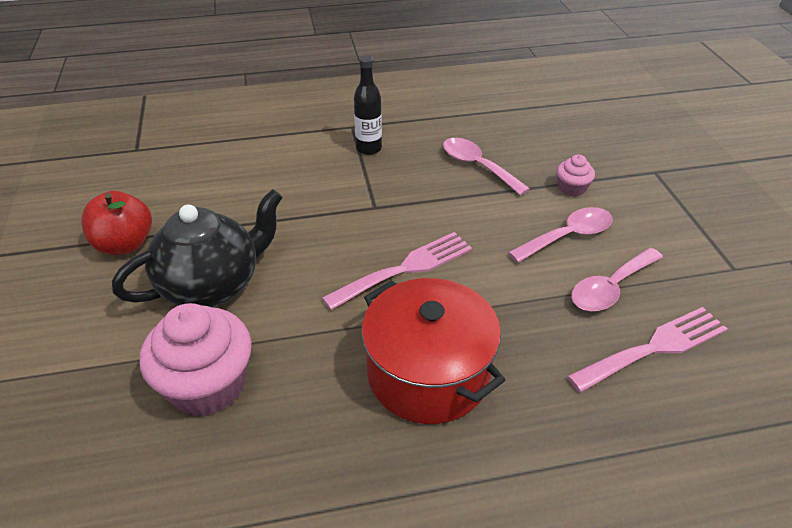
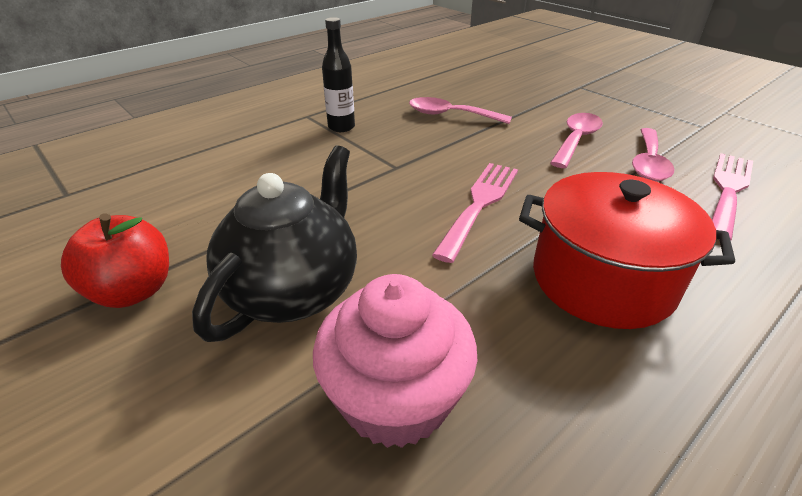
camera: 30 degrees left, 5 degrees down
pink cupcake [557,154,595,197] -> none

